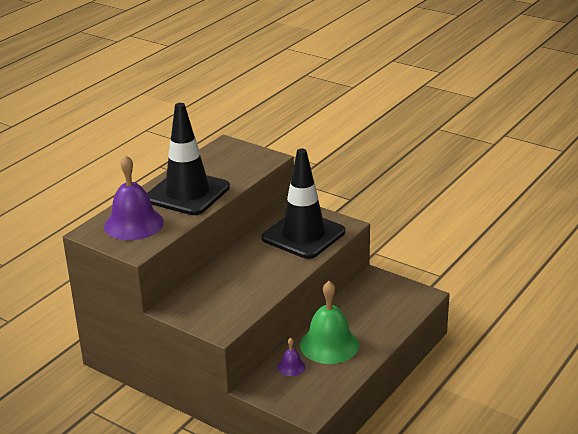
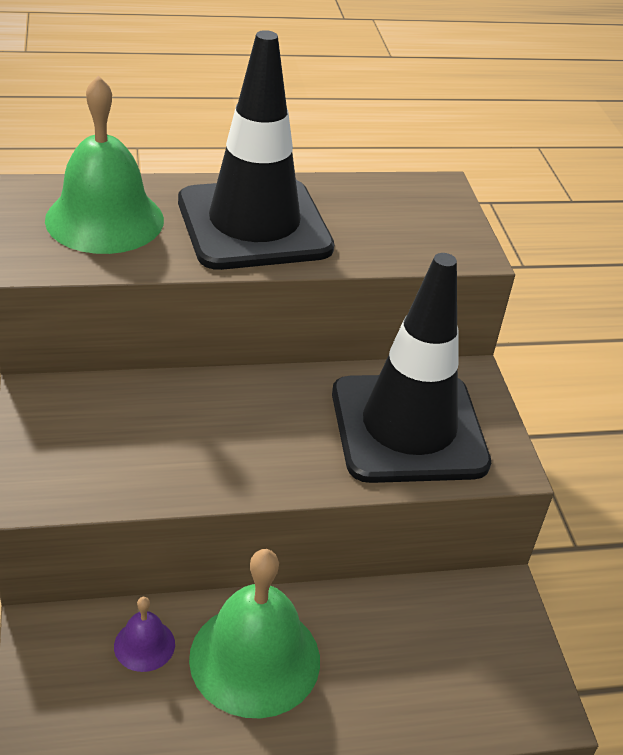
camera: 40 degrees right, 10 degrees up
purple bell [104,155,164,240] -> green bell [45,76,164,254]

